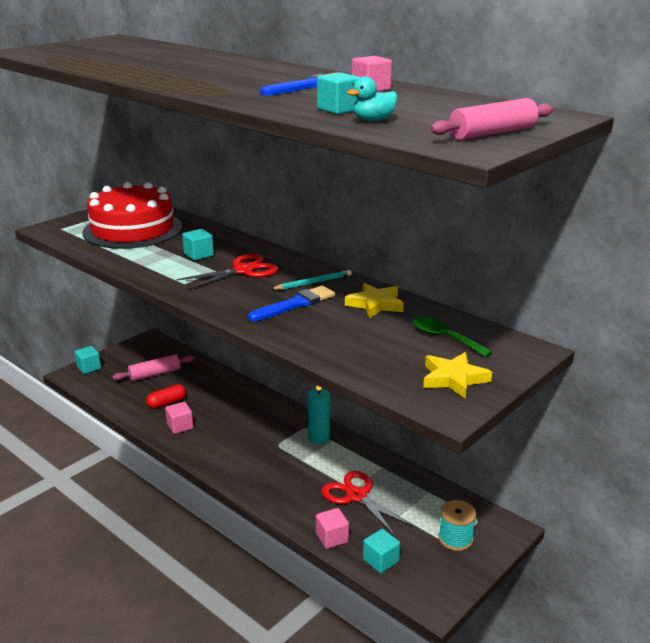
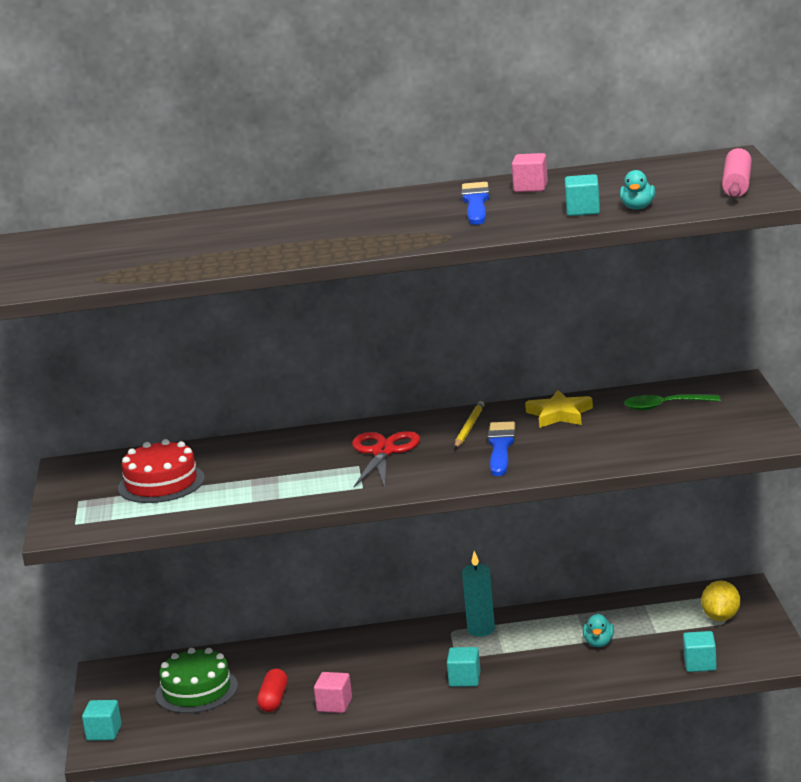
camera: 45 degrees left, 5 degrees down
red cake [82,182,182,249] -> red cake [118,439,205,503], size x0.62
pink rolling pin [112,354,194,381] -> green cake [156,648,238,713]
turquoise cube [182,229,214,260] -> turquoise cube moved to [447,647,481,687]
turquoise pencil [271,270,352,290] -> yellow pencil [455,401,484,449]
pink cube [316,508,349,549] -> none
red scissors [321,471,414,536] -> turquoise duck [583,614,614,647]
yellow star [423,352,492,399] -> none
turquoise spool [438,500,476,551] -> yellow lemon [701,580,740,621]

